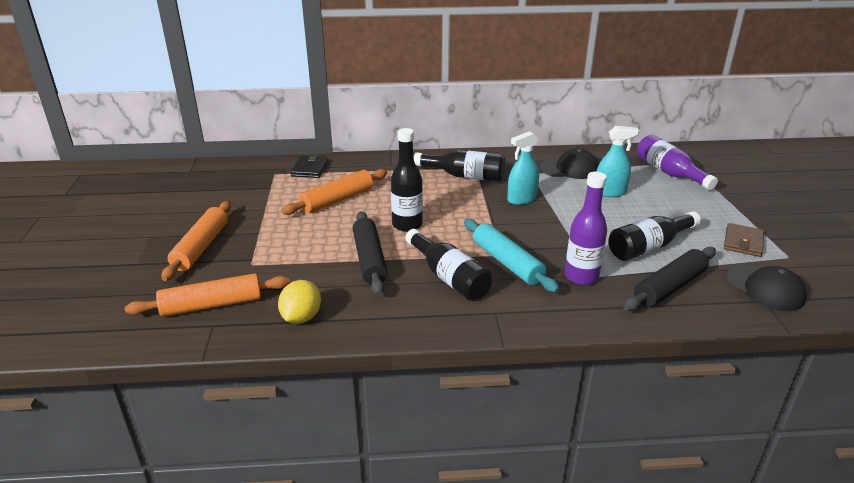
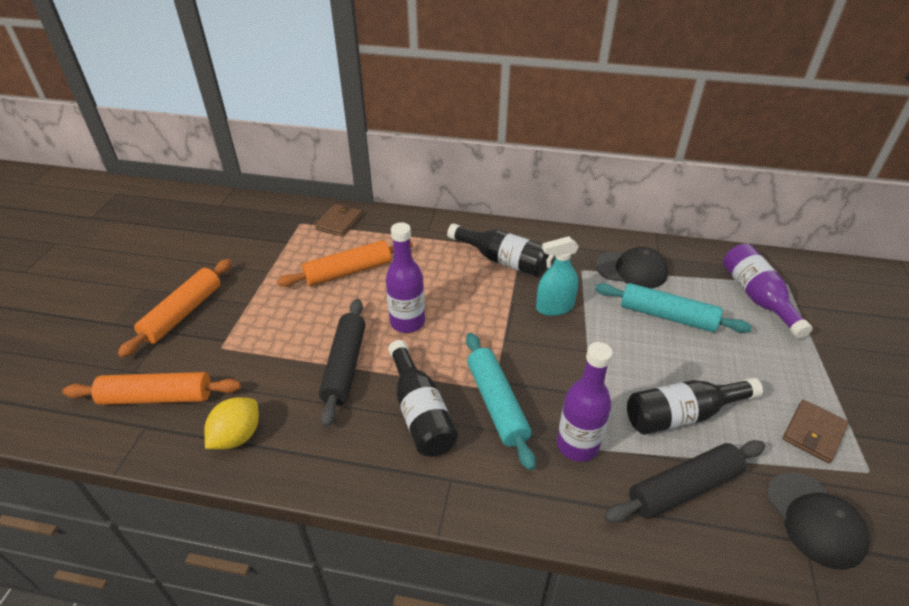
camera: 15 degrees right, 10 degrees up
black wallet [291,155,328,178] -> brown wallet [315,204,362,237]
black bottle [391,128,423,232] -> purple bottle [386,222,425,333]
turquoise spray bottle [596,126,639,197] -> turquoise rolling pin [595,283,752,333]

